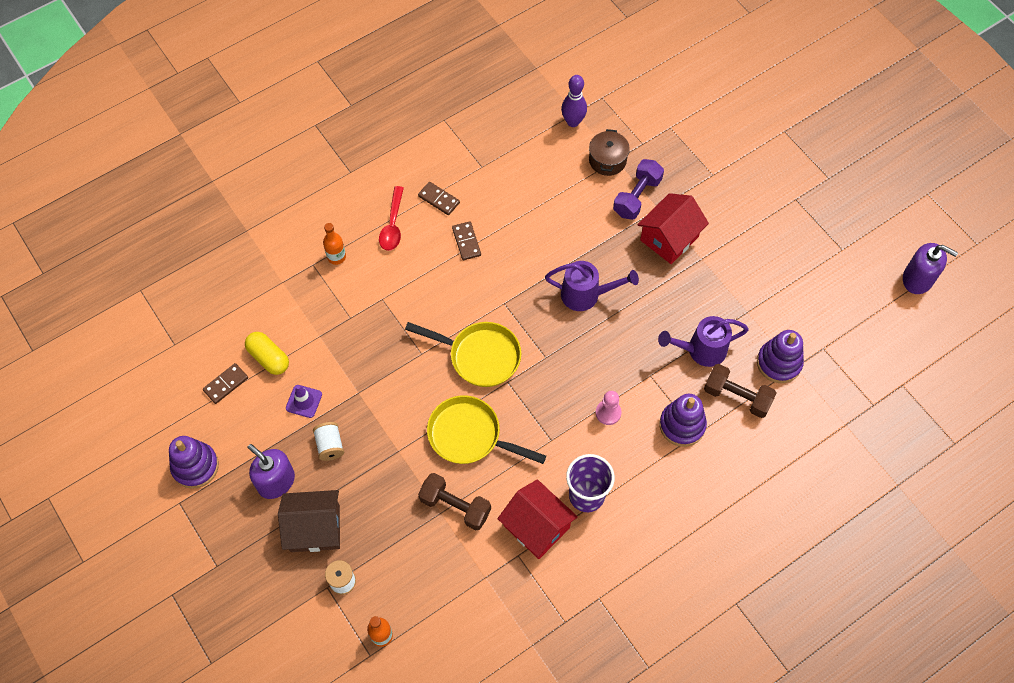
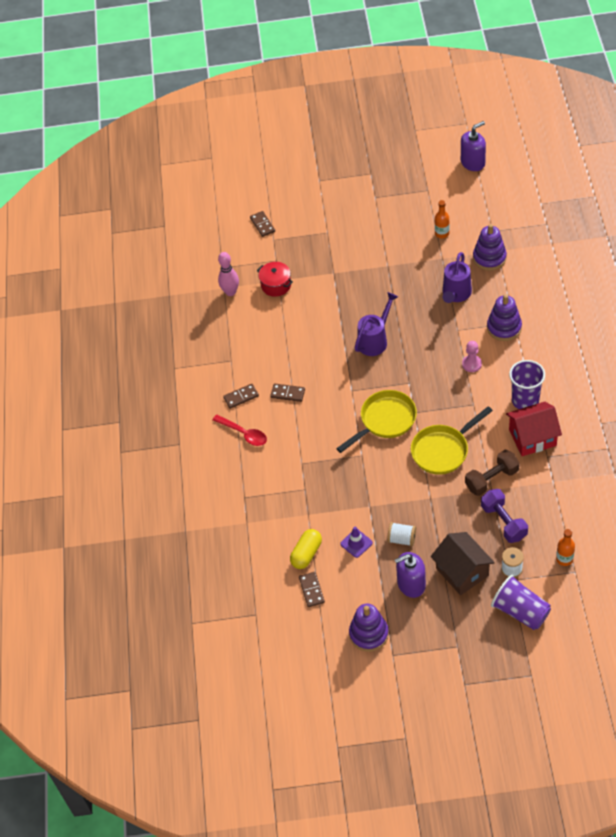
camera: 55 degrees left, 10 degrees down
yellow capsule [245,332,289,375] -> yellow capsule turned 45 degrees counterclockwise [290,529,322,569]
brown house [278,490,340,552] -> brown house turned 60 degrees counterclockwise [431,532,495,595]
orange bottle [323,223,346,265] -> orange bottle moved to [435,200,450,238]
purple bowling pin [561,75,587,127] -> pink bowling pin [218,252,239,296]
brown pot [589,129,630,176] -> red pot [257,262,293,297]
purple dumbbell [613,159,664,220] -> purple dumbbell moved to [481,489,528,543]
red house [637,193,709,264] -> none
brown dumbbell [704,364,776,418] -> none
none -> brown domino [250,211,275,237]
none -> purple cup [491,575,551,630]

